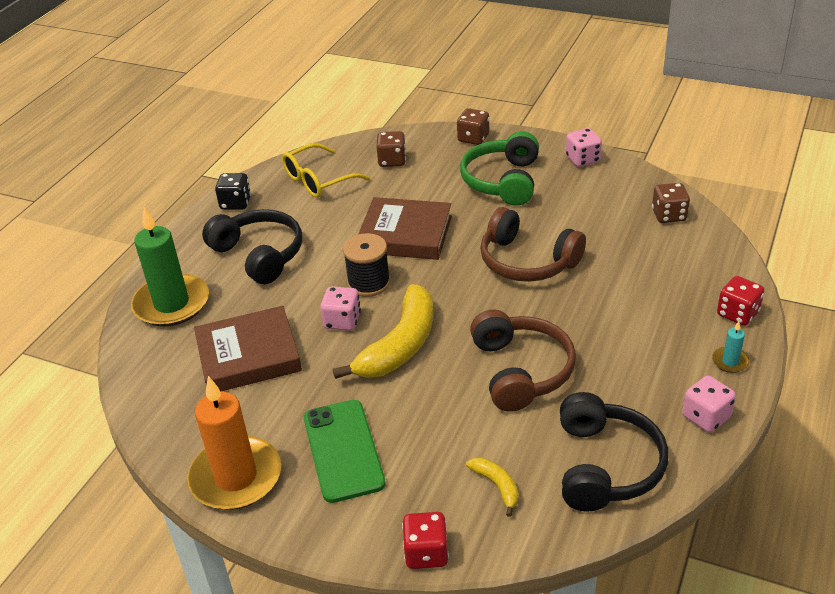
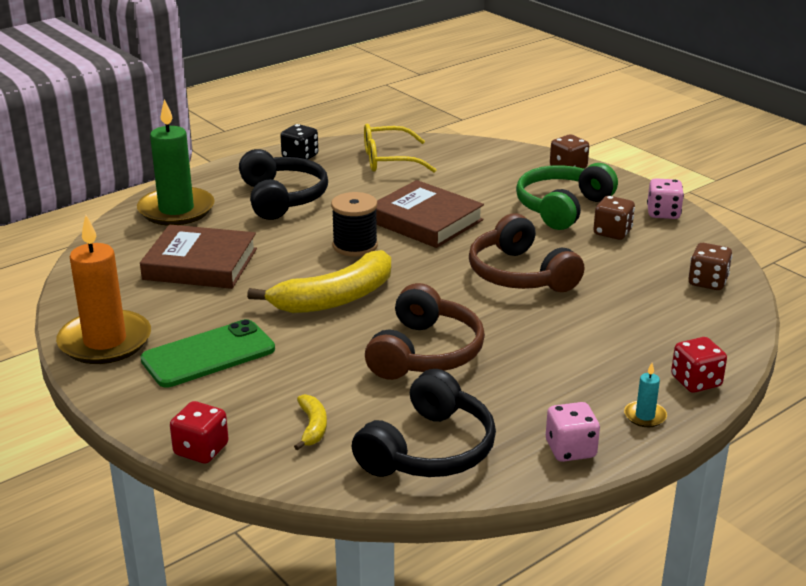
camera: 25 degrees right, 10 degrees down
green phone [304,400,386,503] -> green phone turned 45 degrees clockwise [140,319,275,387]
pink dice [320,286,361,331] -> none
brown dice [376,131,406,167] -> brown dice moved to [593,196,635,240]

